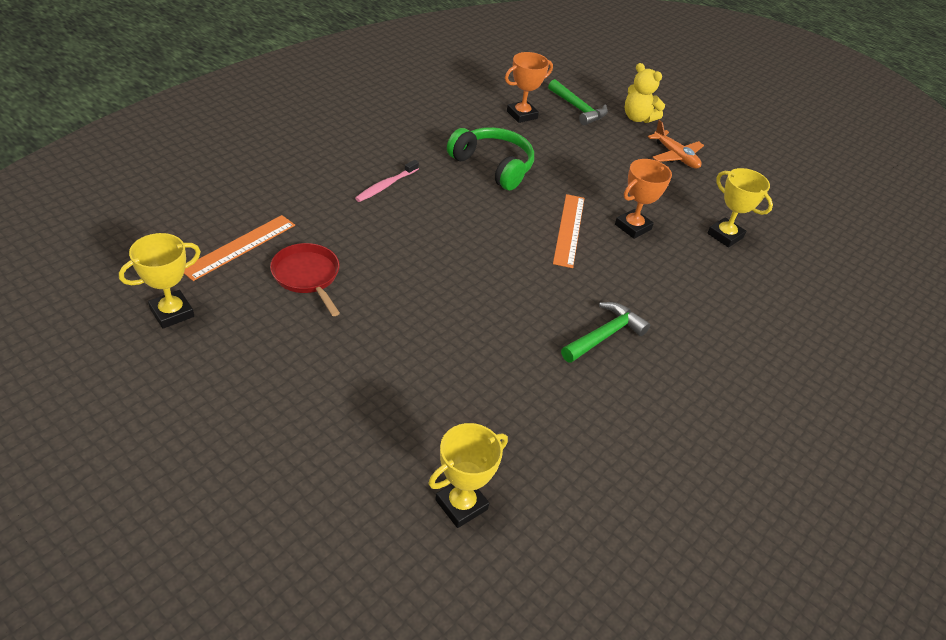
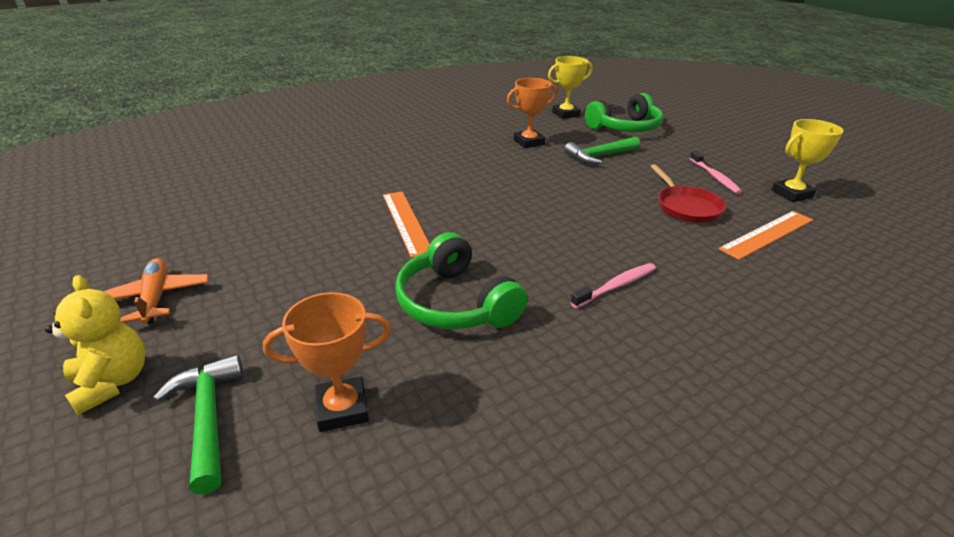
camera: 160 degrees left, 10 degrees down
orange ruler [553,194,584,268] -> orange ruler turned 45 degrees counterclockwise [383,192,430,258]
green hammer [561,302,650,363] -> green hammer moved to [564,137,640,164]
orange trophy [615,159,672,239] -> orange trophy moved to [507,78,557,148]
yellow trophy [707,168,773,247] -> none
none -> green headphones [585,93,663,132]
none -> pink toothbrush [689,151,742,194]

